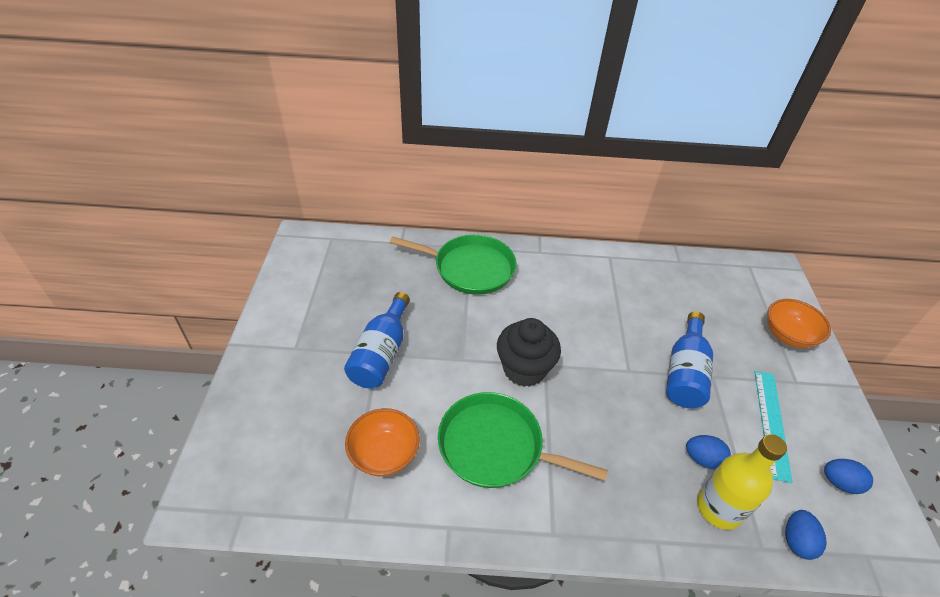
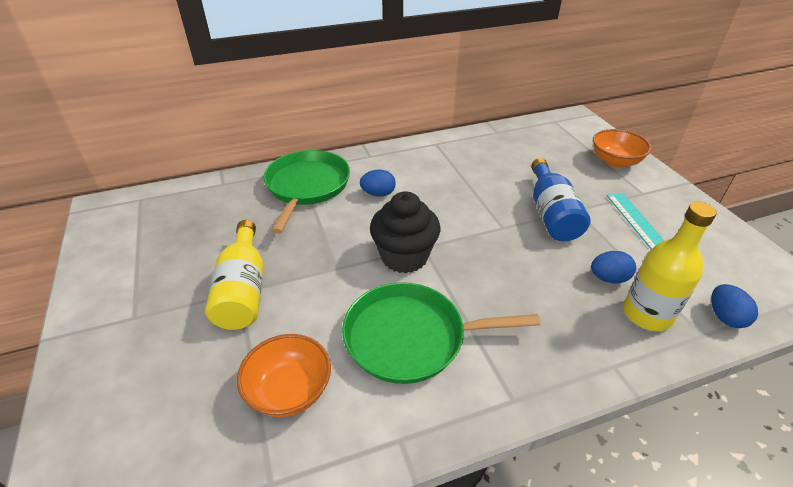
camera: 20 degrees left, 5 degrees down
blue bottle [344,292,410,388] -> yellow bottle [205,220,264,330]
green pan [390,235,517,295] -> green pan turned 75 degrees counterclockwise [263,150,350,234]
blue egg [824,459,873,494] -> blue egg moved to [360,169,396,197]

